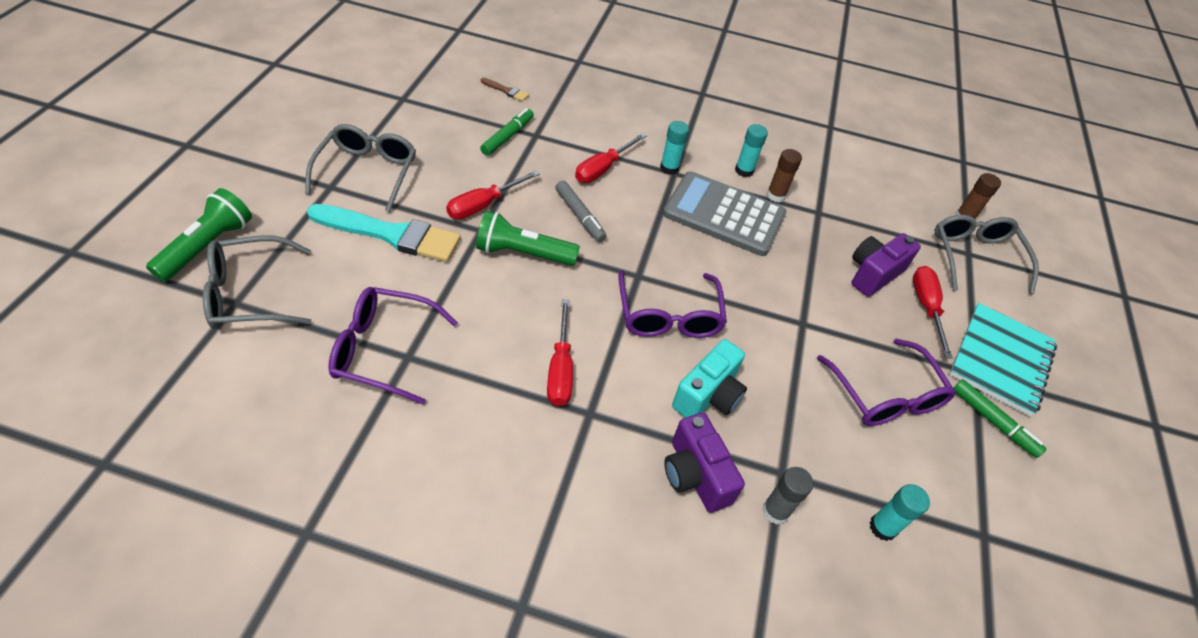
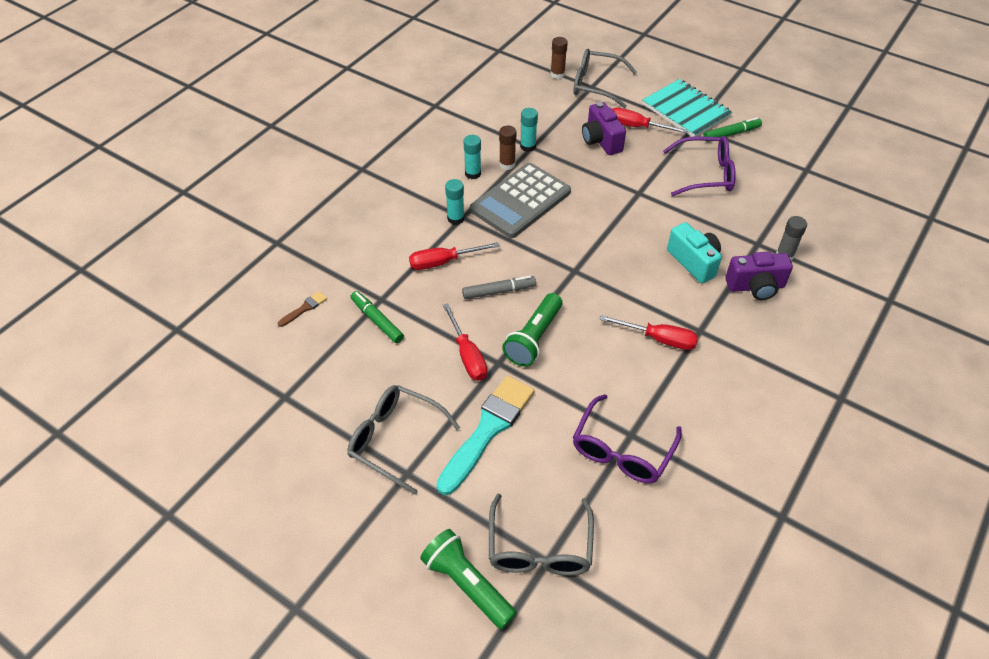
camera: 65 degrees left, 0 degrees up
red screwdriver [575,133,646,183] -> red screwdriver turned 105 degrees clockwise [409,242,500,270]
purple glasses [618,270,727,338] -> none
turquoise glue stick [869,484,930,541] -> turquoise glue stick moved to [520,108,538,152]

